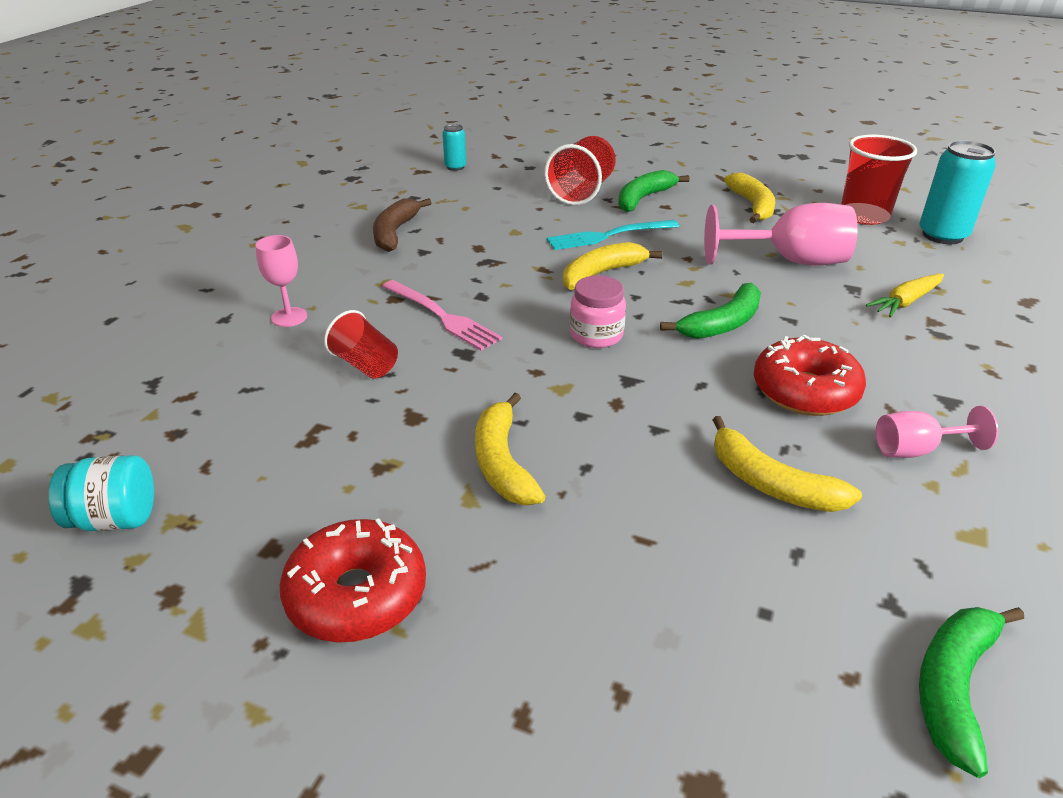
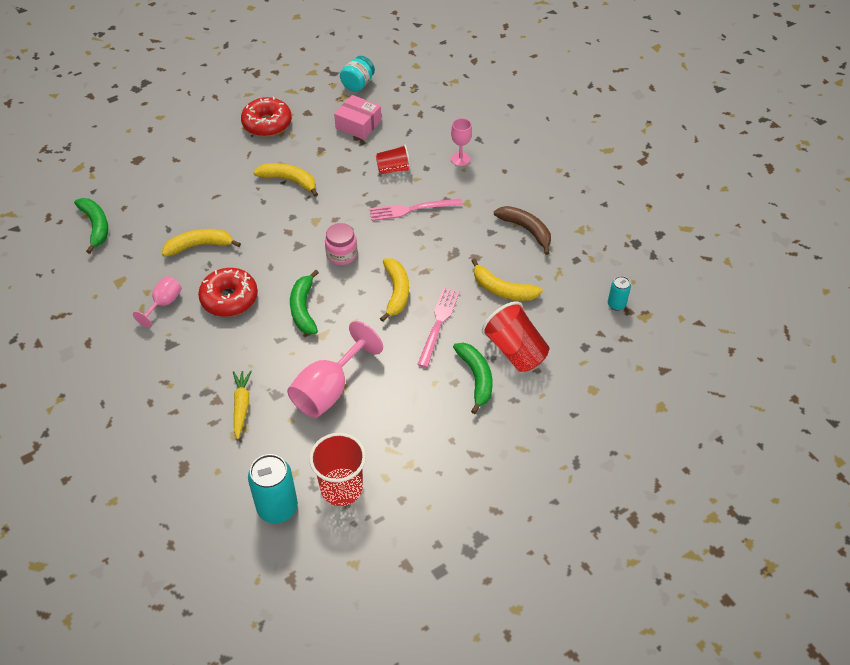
camera: 125 degrees right, 15 degrees up
turquoise fork [547,220,679,250] -> pink fork [417,288,460,368]
yellow banana [724,173,775,223] -> yellow banana moved to [472,258,542,301]
none -> pink box [334,95,381,140]

